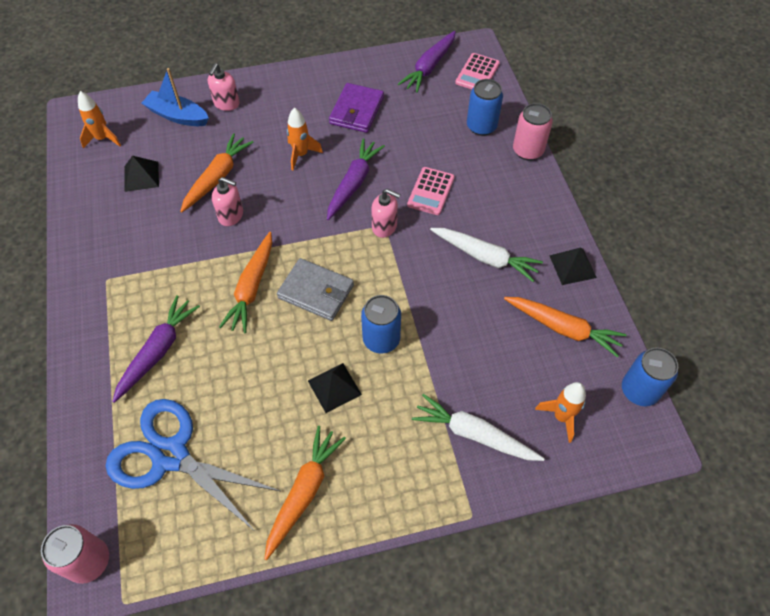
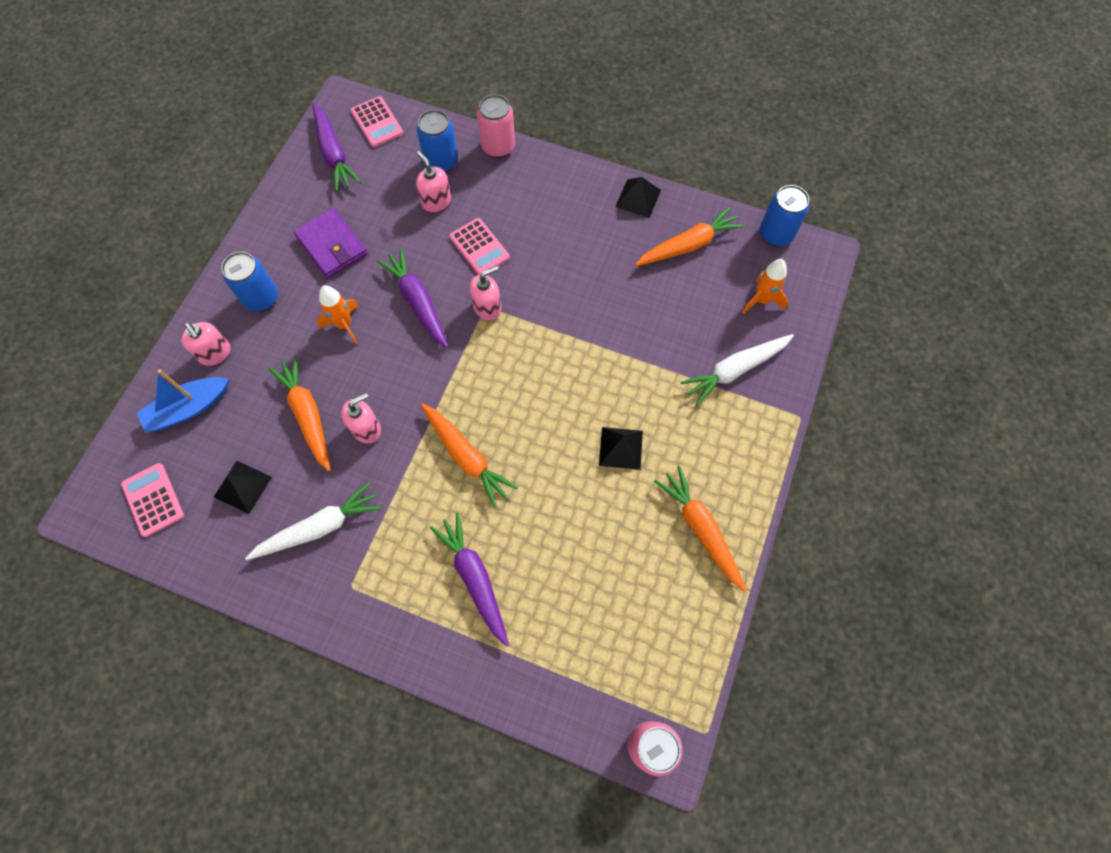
camera: 55 degrees left, 10 degrees up
orange rocket [78,91,121,148] -> pink calculator [121,463,184,537]
blue scissors [106,399,280,530] -> none
grey wallet [277,258,354,321] -> none
blue can [361,295,401,354] -> blue can moved to [221,252,278,311]
white carrot [430,228,543,282] -> white carrot moved to [245,482,382,560]
none -> pink soap dispenser [416,151,451,212]

